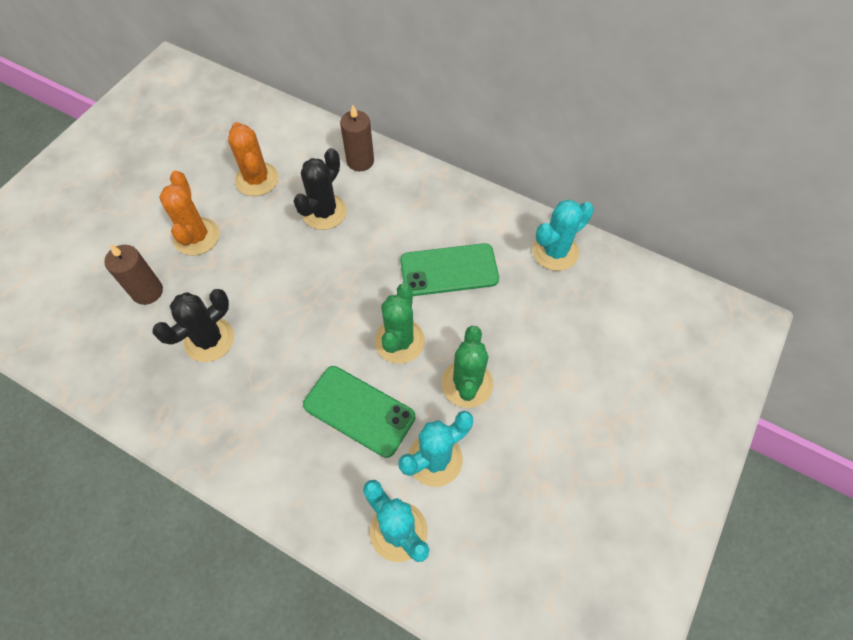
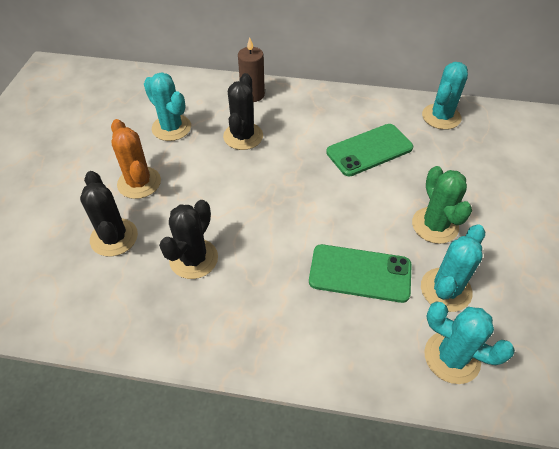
camera: 20 degrees left, 10 degrees down
brown candle [104,244,163,305] -> black cactus [80,171,138,256]
orange cactus [228,122,279,196] -> turquoise cactus [144,72,191,141]
green cactus [375,283,425,364] -> none

